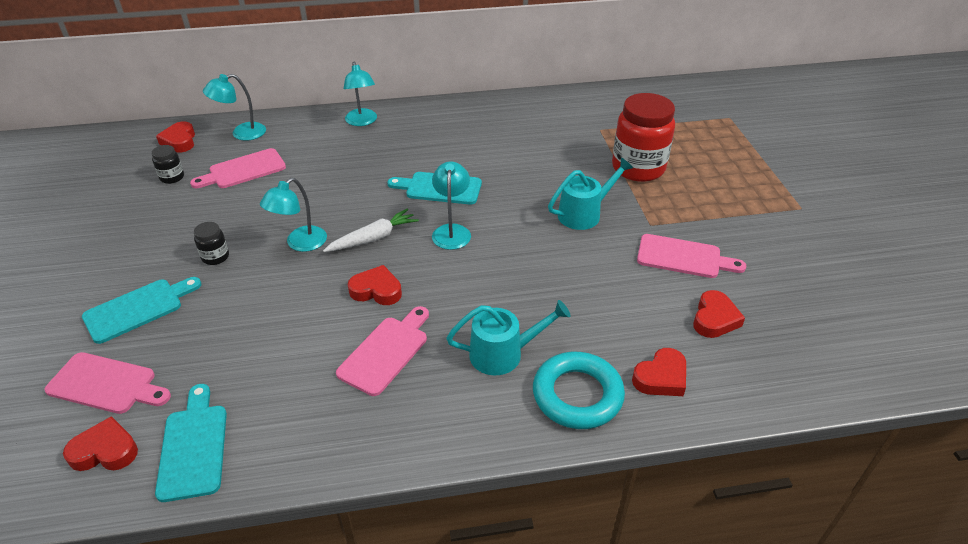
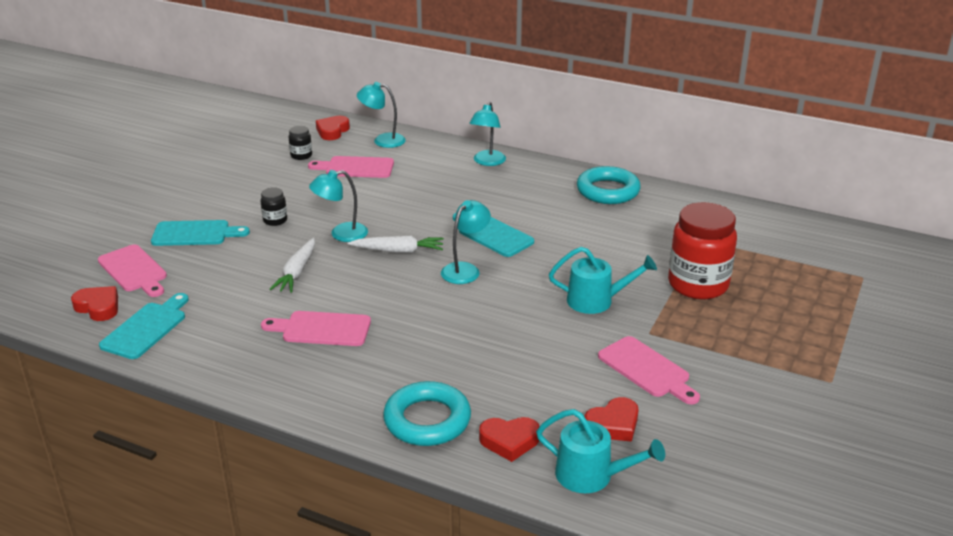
camera: 35 degrees right, 10 degrees down
pink cutting board [336,306,429,396] -> pink cutting board turned 150 degrees counterclockwise [261,311,371,346]
red heart [347,265,402,305] -> none
turquoise watering can [446,300,571,375] -> turquoise watering can moved to [536,409,665,493]
none -> white carrot [269,238,315,293]
none -> turquoise ring [577,166,641,204]

